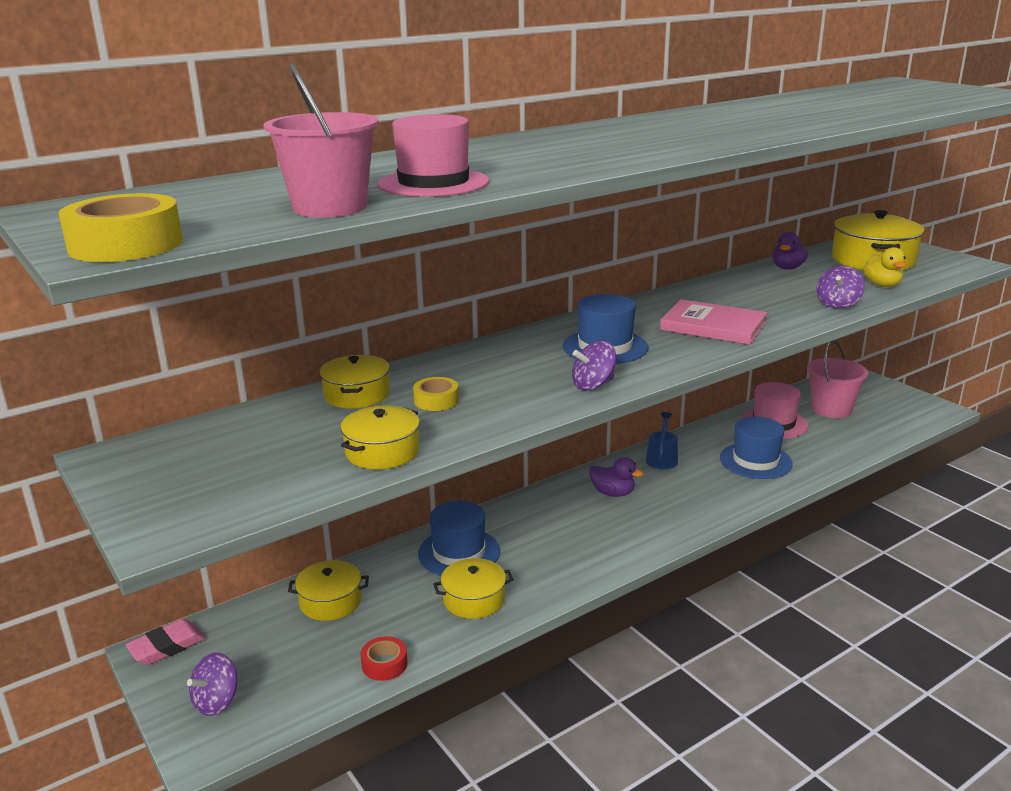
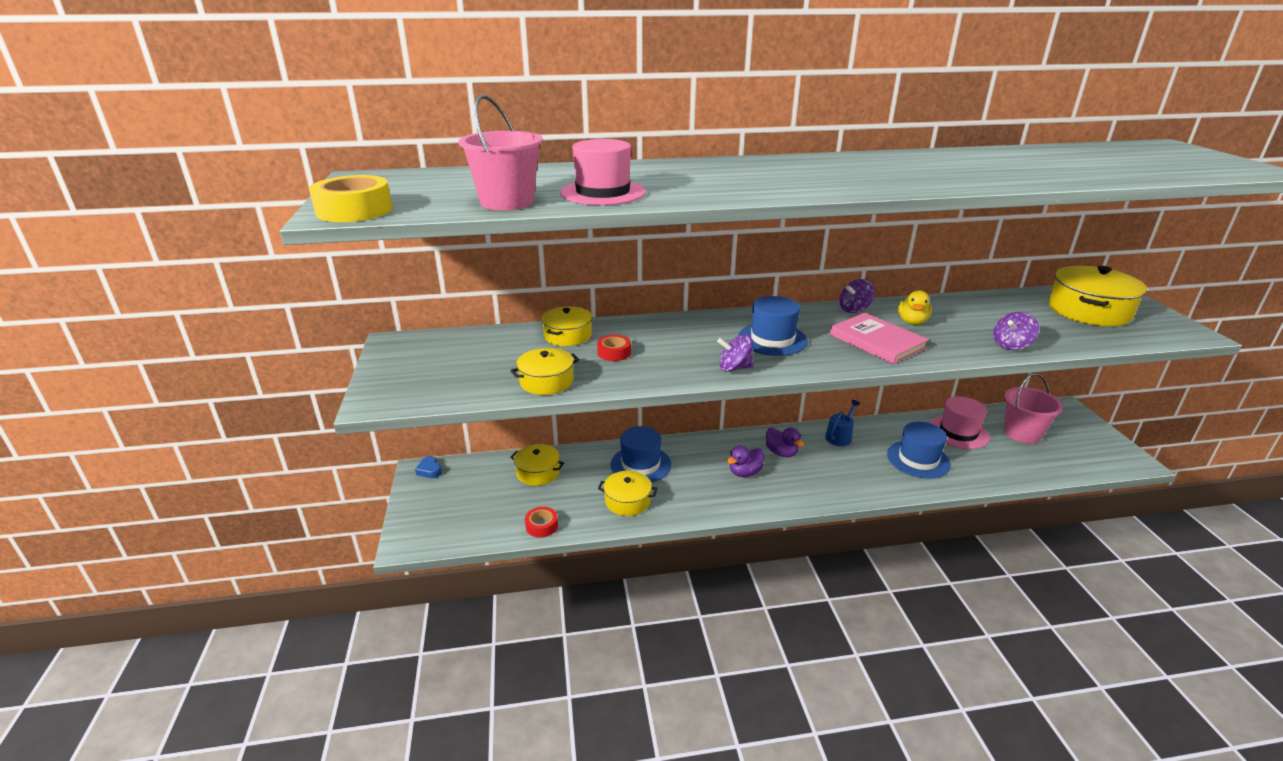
camera: 25 degrees right, 5 degrees up
pink eraser [125,619,206,665] -> blue heart [415,456,442,478]
purple spinning top [187,653,237,716] -> purple spinning top moved to [840,279,875,313]
yellow tape [413,377,459,411] -> red tape [597,335,631,361]
purple duck [772,232,808,270] -> purple duck moved to [727,446,764,477]
yellow duck [863,247,906,287] -> yellow duck moved to [898,290,932,325]

